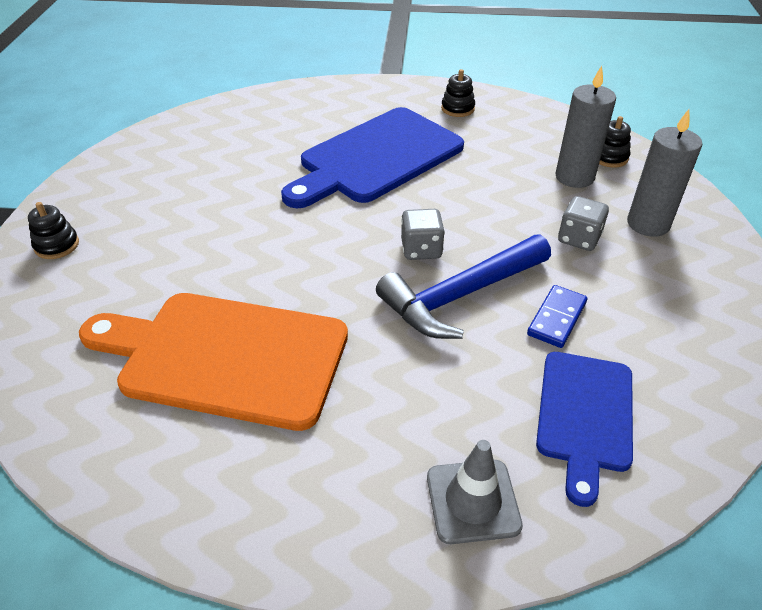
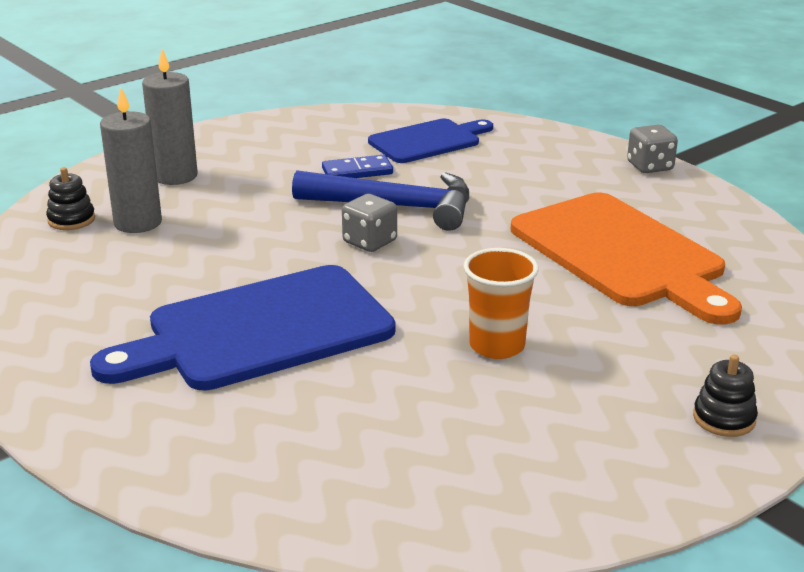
camera: 135 degrees left, 15 degrees down
blue cutting board [281,107,464,208] -> blue cutting board turned 150 degrees clockwise [90,265,396,391]
grey traffic cone [427,440,523,544] -> none
black stacking toy [441,69,475,117] -> none
grey dice [558,196,609,251] -> grey dice moved to [627,125,678,173]
none -> orange cup [463,248,539,359]

